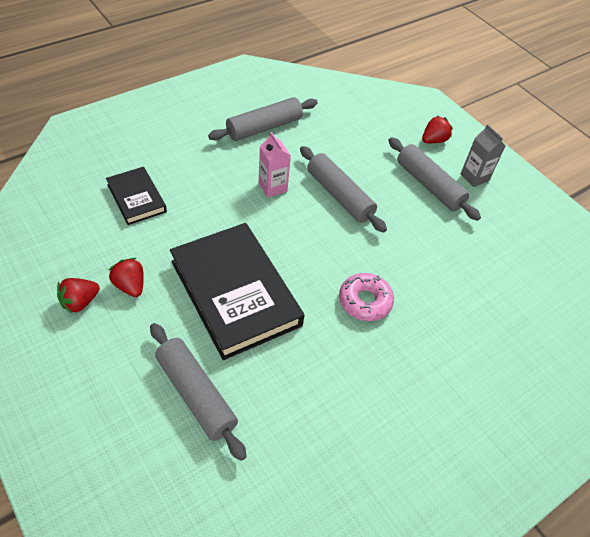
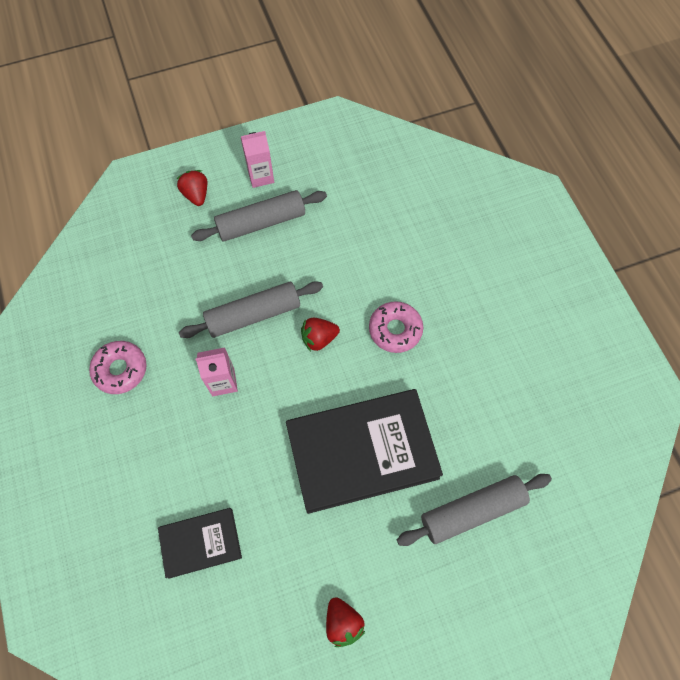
camera: 70 degrees left, 15 degrees up
red strawberry [109,258,144,297] -> red strawberry moved to [301,318,340,352]
grey rolling pin [208,97,318,141] -> pink donut [89,341,147,394]
grey carton [461,124,505,187] -> pink carton [241,131,274,188]

